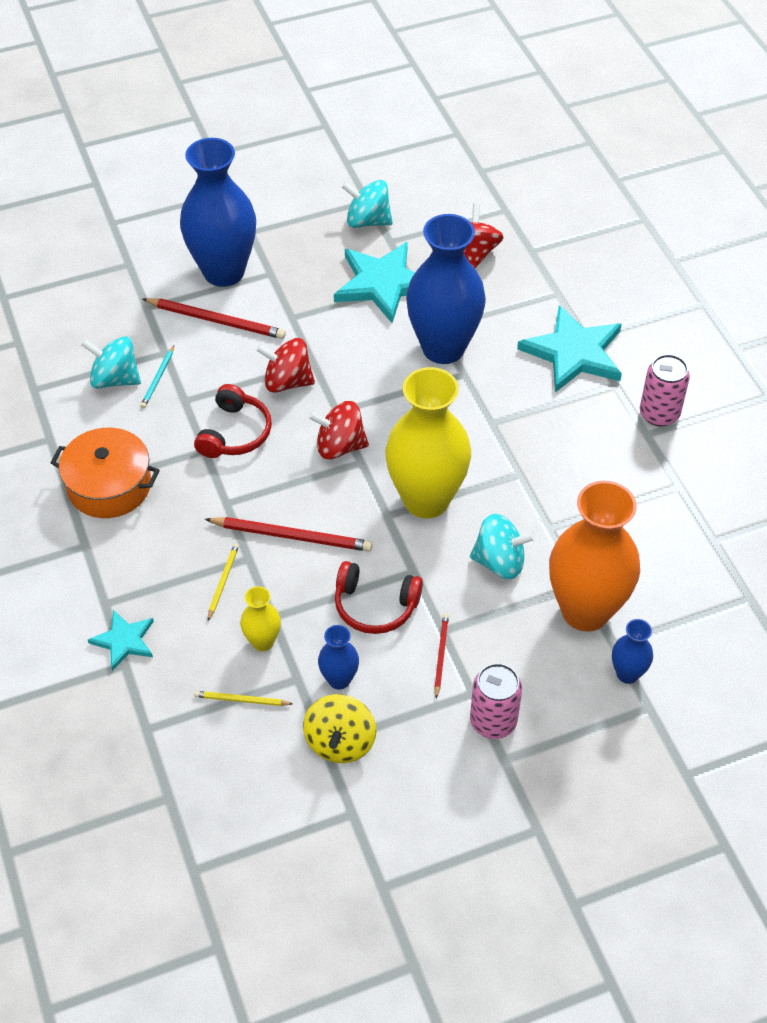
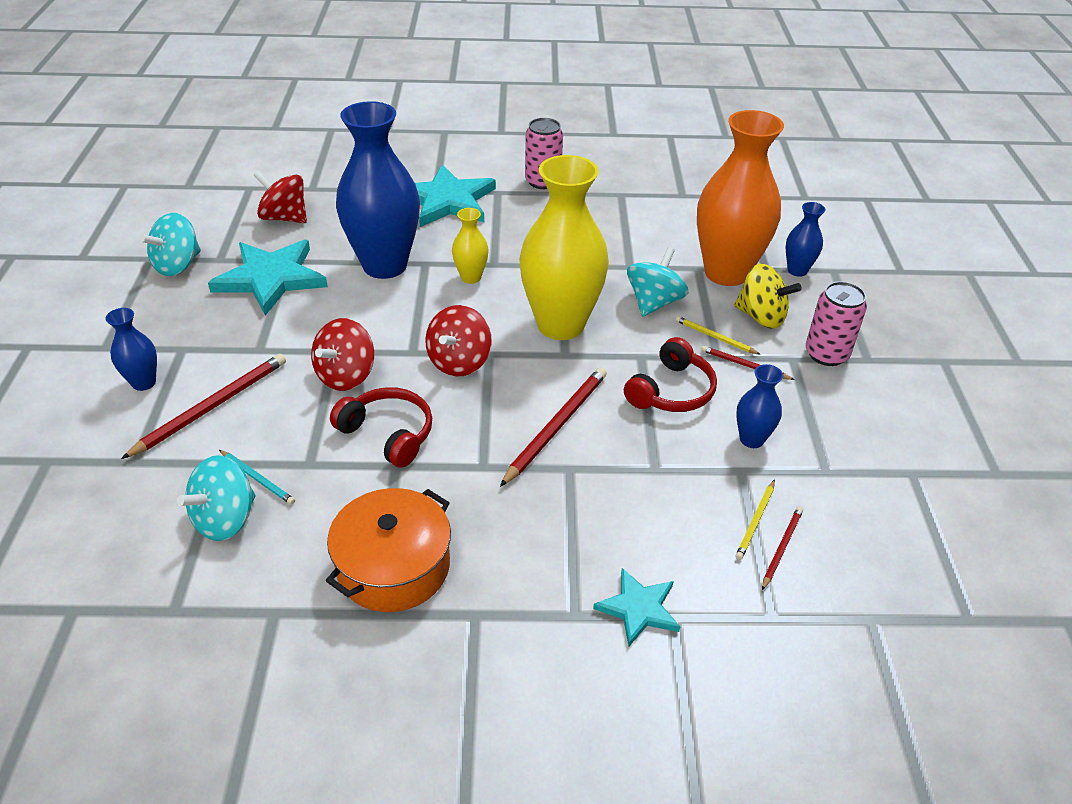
camera: 70 degrees left, 10 degrees down
blue vase [180,138,256,287] -> blue vase [105,308,157,391], size x0.45
yellow pencil [208,543,239,620] -> yellow pencil moved to [675,316,761,355]
yellow vase [240,586,281,651] -> yellow vase moved to [452,208,489,284]
yellow spinning top [303,694,376,763] -> yellow spinning top moved to [734,264,802,329]
none -> red pencil [762,506,803,590]

